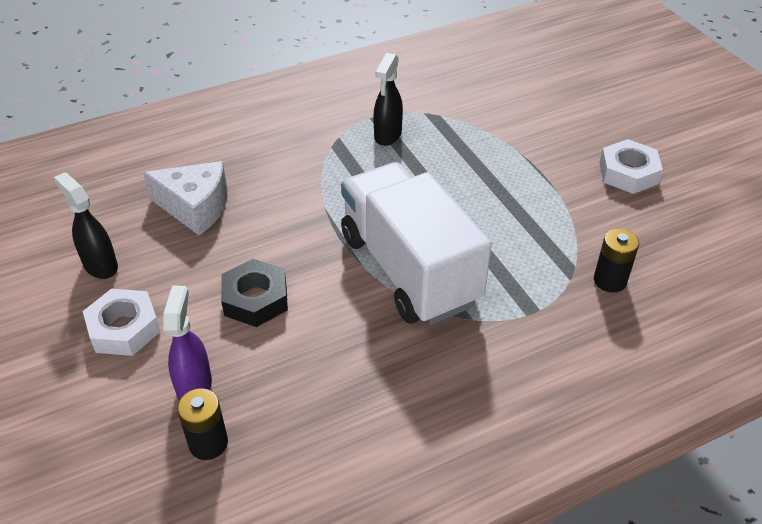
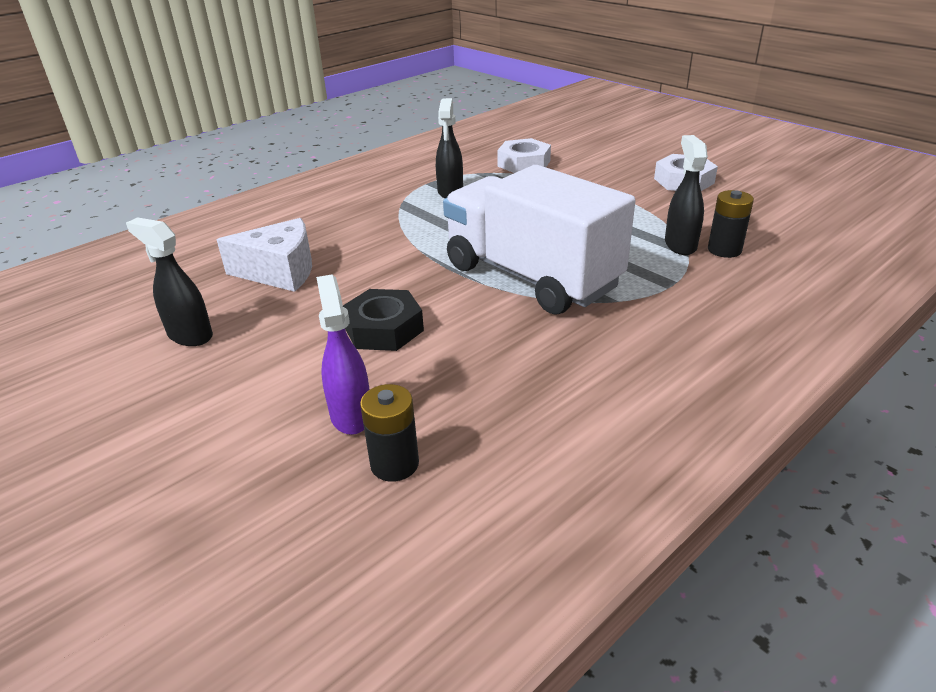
camera: 15 degrees left, 10 degrees down
white nut [83,289,161,356] -> white nut moved to [497,138,551,173]
none -> black spray bottle [665,135,708,255]

